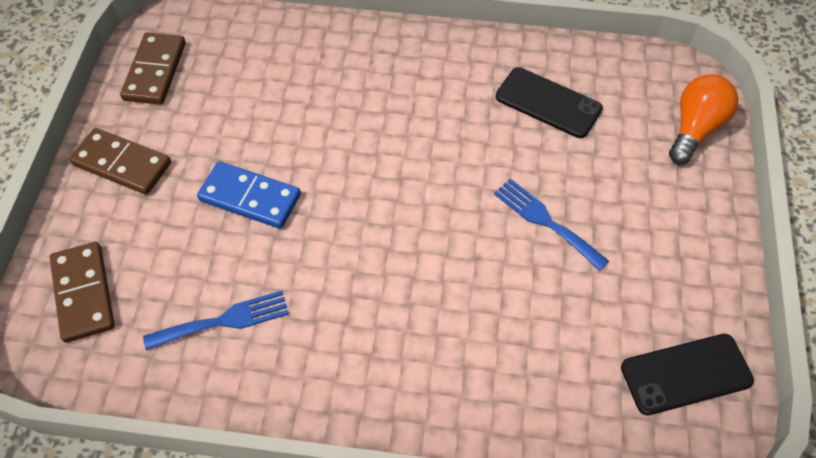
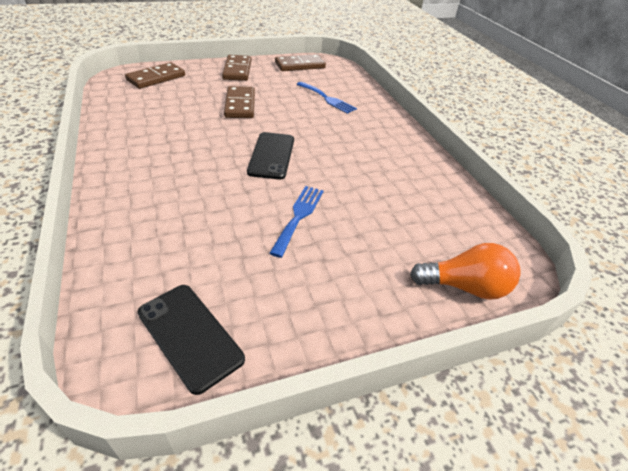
camera: 60 degrees right, 15 degrees down
blue fork [143,290,289,351] -> blue fork moved to [296,82,357,114]
blue domino [197,161,301,229] -> brown domino [224,86,255,118]
black phone [495,67,603,138] -> black phone moved to [247,132,294,180]

